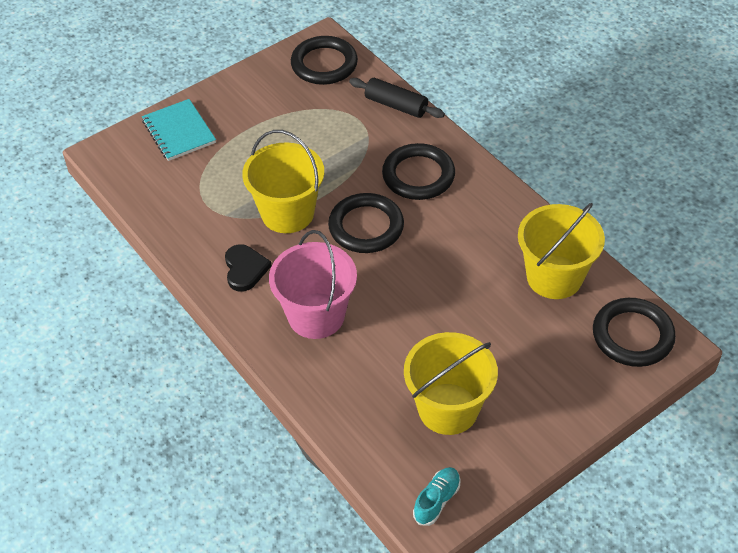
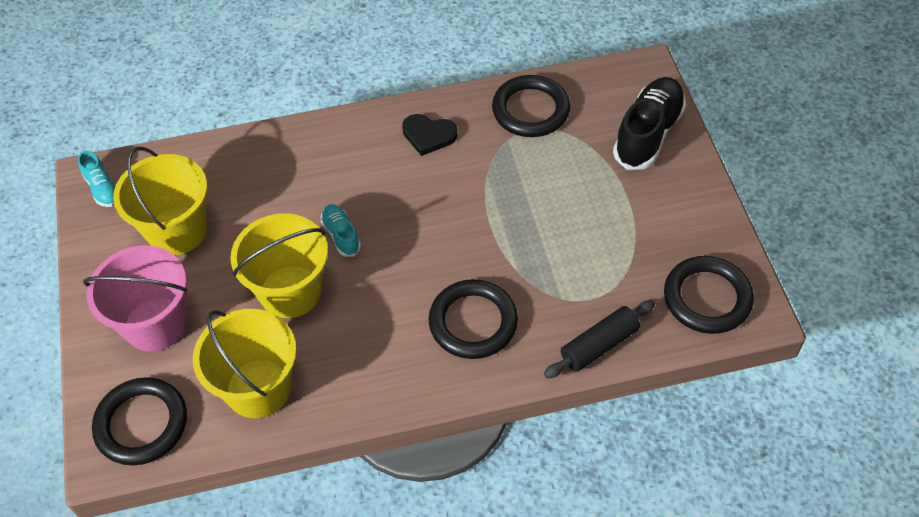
camera: 115 degrees right, 5 degrees up
turquoise notebook [142,99,216,161] -> black shoe [613,77,686,170]
yellow bucket [242,130,324,233] -> yellow bucket moved to [230,213,328,318]
pink bucket [269,230,357,339] -> pink bucket moved to [83,245,187,352]
black ring [328,193,404,253] -> black ring moved to [492,75,570,137]
none -> turquoise shoe [320,204,361,257]

